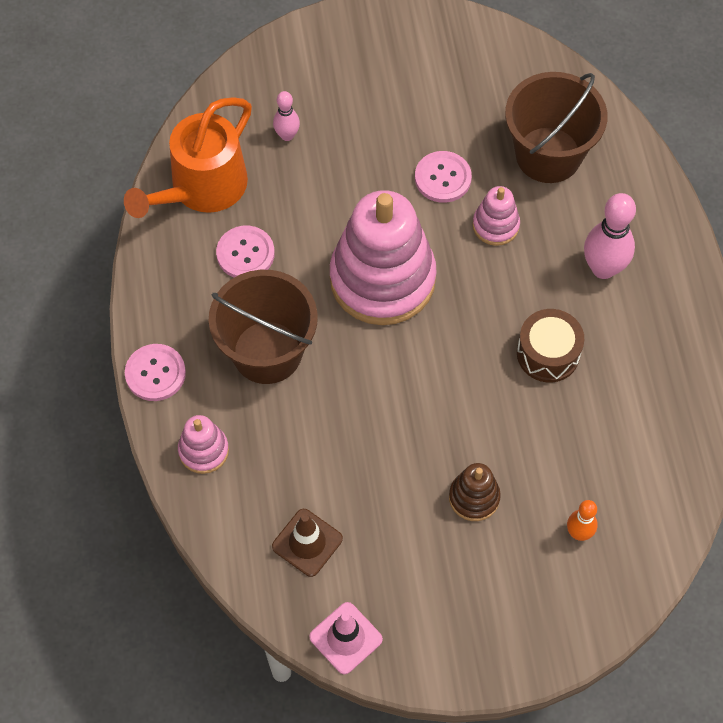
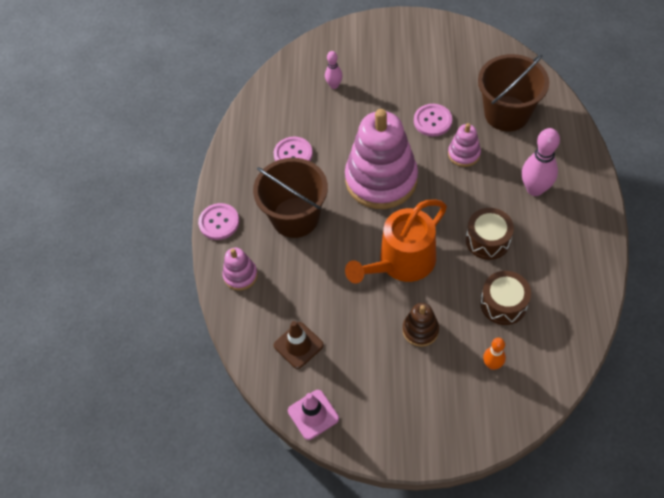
camera: 15 degrees right, 5 degrees down
orange watering can [124,97,252,218] -> orange watering can moved to [345,200,447,284]
none -> brown drum [480,271,531,325]

